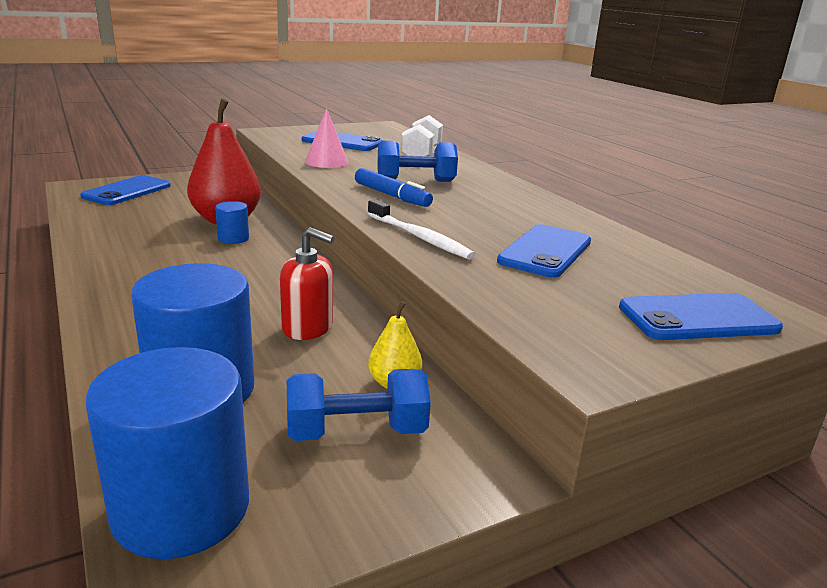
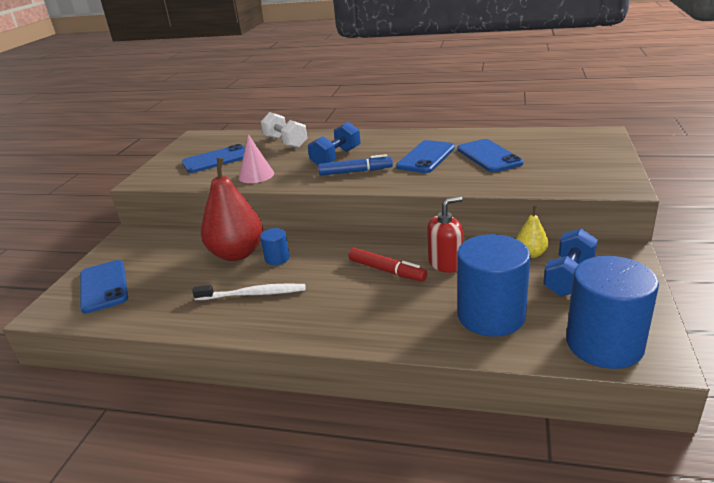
camera: 45 degrees left, 5 degrees up
white toothbrush [368,199,476,260] -> white toothbrush moved to [192,283,305,300]
blue phone [619,293,783,340] -> blue phone moved to [396,140,455,173]
none -> red marker [349,248,427,282]

